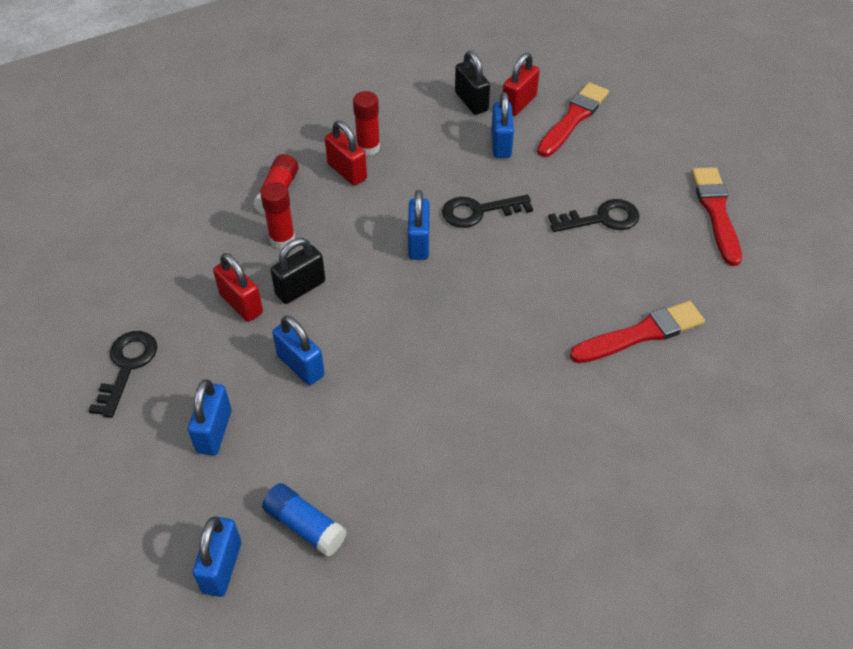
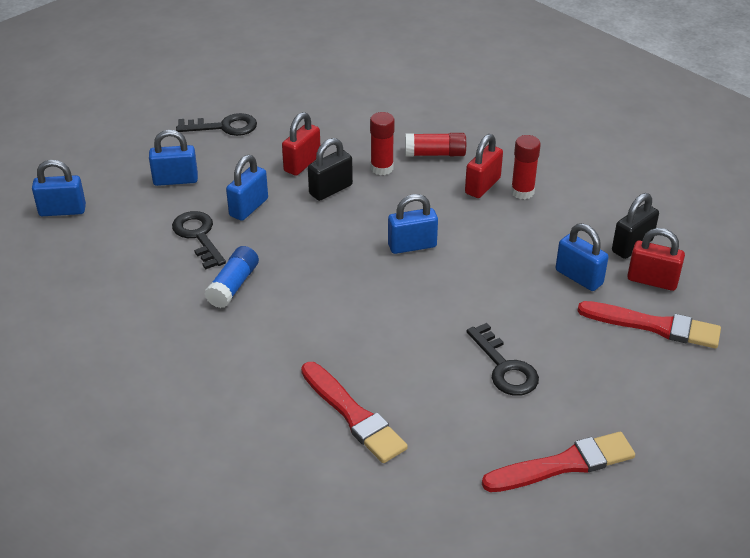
camera: 75 degrees right, 10 degrees down
blue glue stick [262,483,347,557] -> blue glue stick moved to [204,246,259,308]
black padlock [270,238,325,304] -> black padlock turned 75 degrees counterclockwise [308,138,353,201]
black key [442,195,533,228] -> black key moved to [172,211,226,270]
blue padlock [491,92,514,158] -> blue padlock turned 60 degrees clockwise [556,223,609,291]

